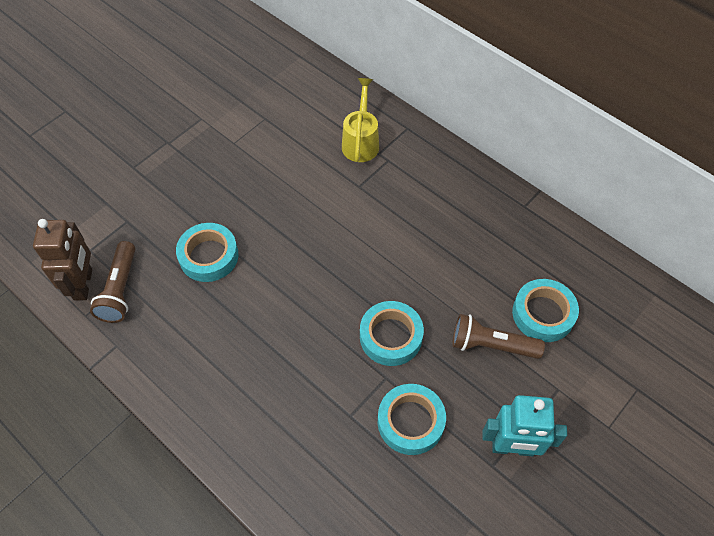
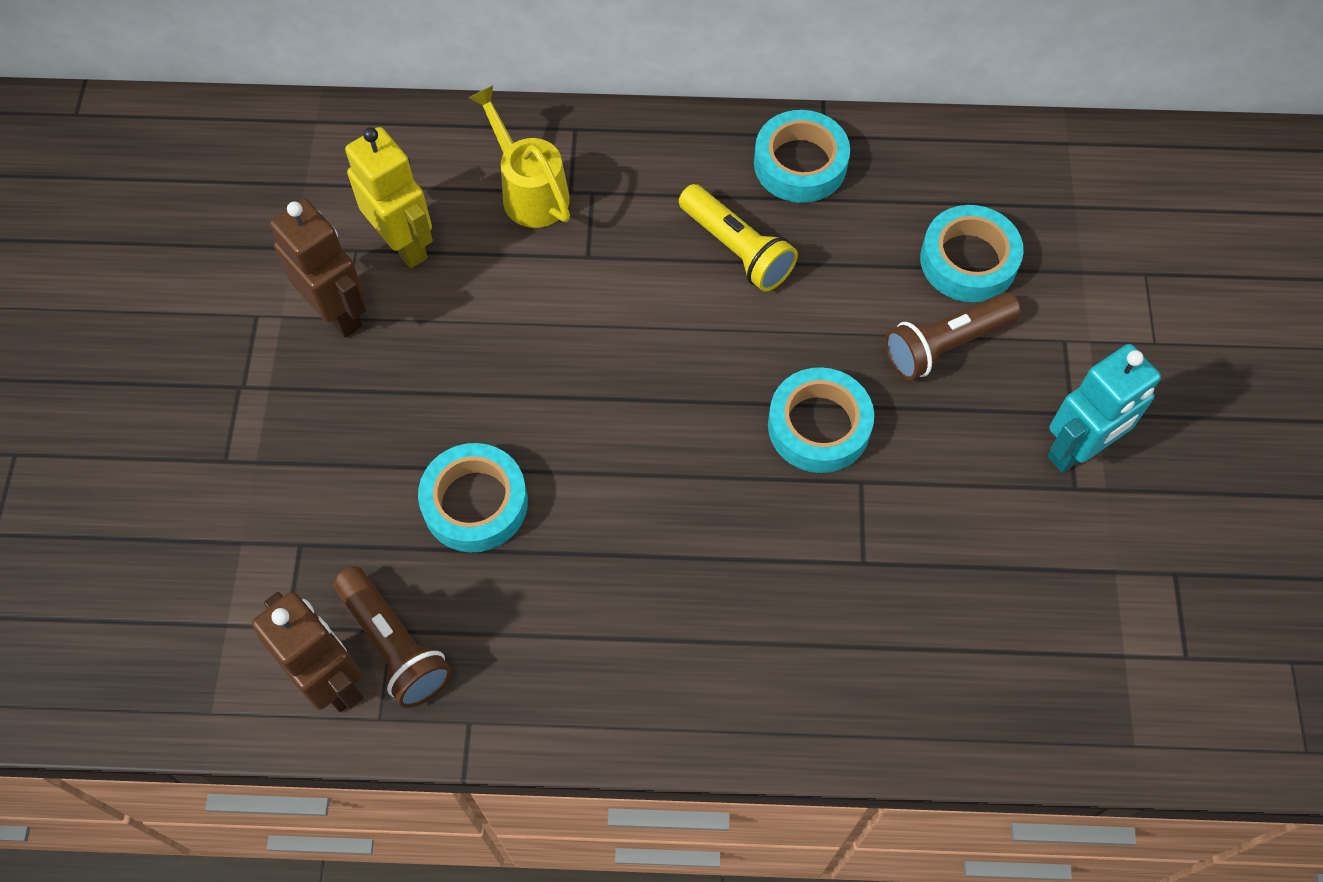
camera: 40 degrees left, 5 degrees up
turquoise tape [378,384,446,455] -> turquoise tape moved to [754,110,850,203]
none -> brown robot [270,199,366,338]
none -> yellow robot [345,127,433,268]
none -> yellow flashlight [679,184,798,292]

